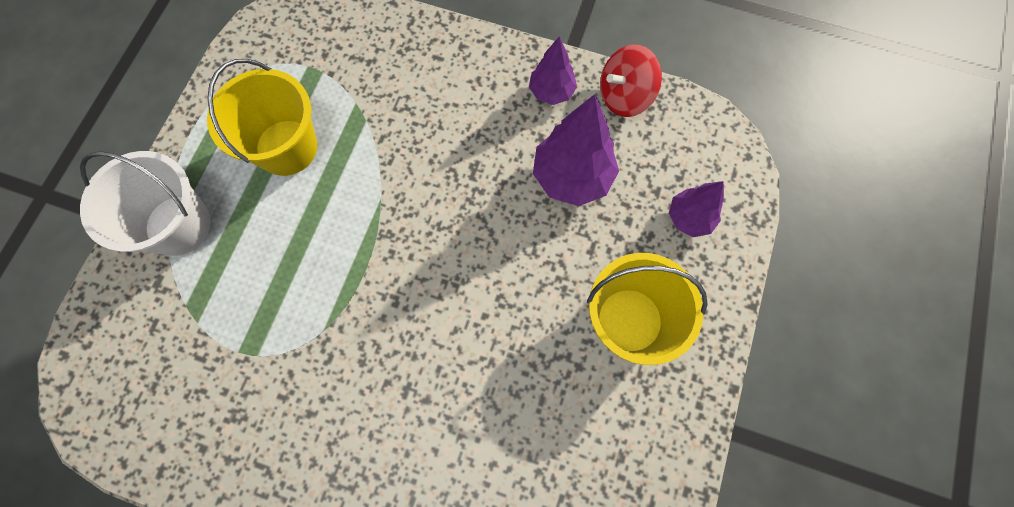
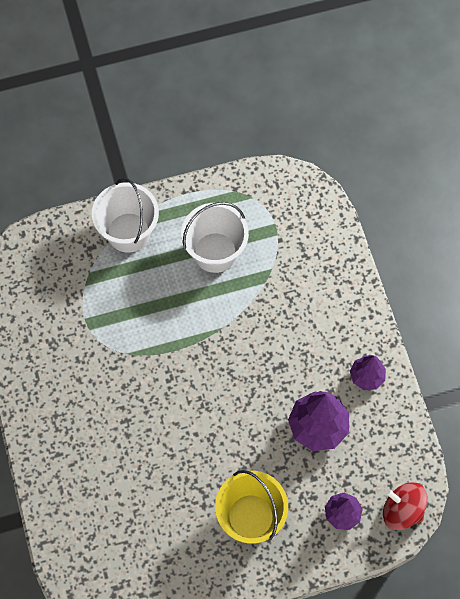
camera: 55 degrees right, 5 degrees down
yellow bucket [207,59,317,176] -> white bucket [181,202,249,273]
red spinning top [600,45,662,117] -> red spinning top moved to [383,482,428,530]

